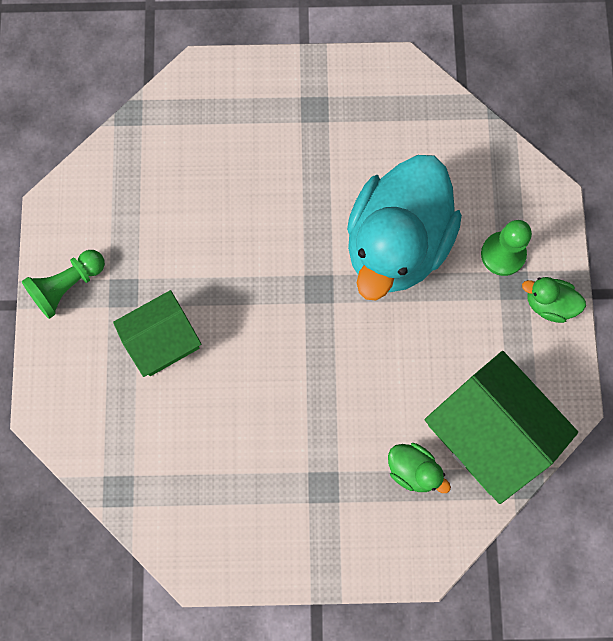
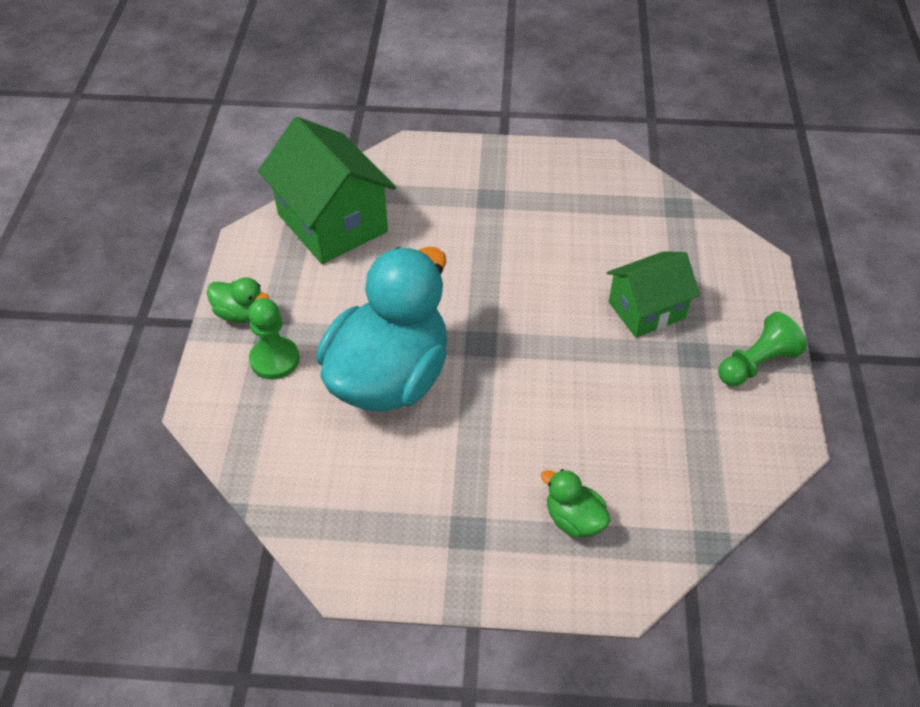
camera: 175 degrees left, 25 degrees down
green duck [388,443,451,493] -> green duck moved to [541,469,610,538]

